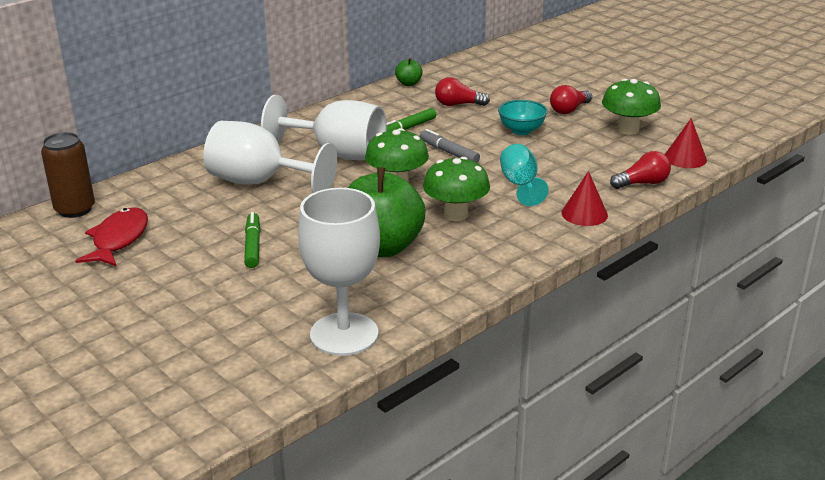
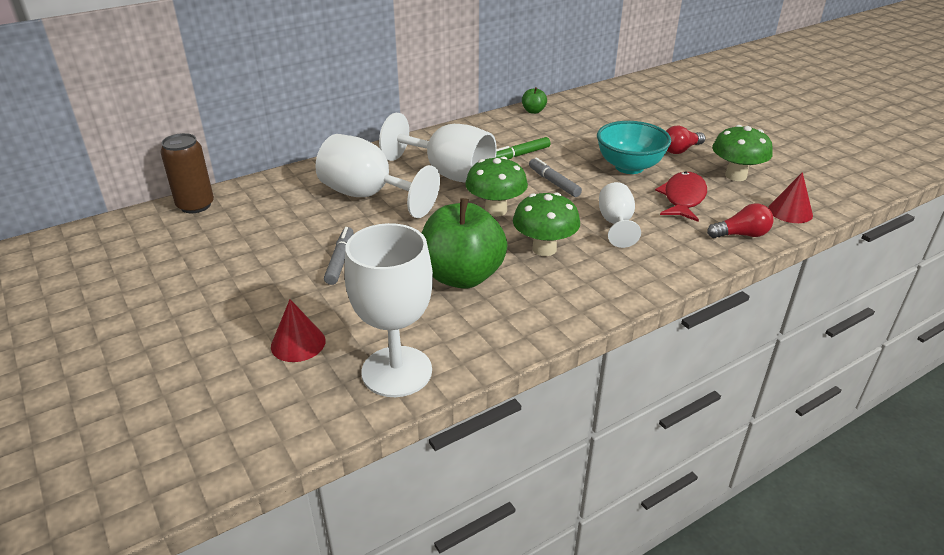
camera: 10 degrees right, 5 degrees up
red fish [75,207,148,267] -> red fish moved to [655,171,707,222]
green marker [244,212,261,268] -> grey marker [324,227,354,285]
red light bulb [435,77,490,106] -> none
turquoise bowl [498,100,548,135] -> turquoise bowl [597,121,671,174], size x1.52
turquoise goblet [500,144,549,206] -> white goblet [599,182,641,248]
red cone [562,171,608,226] -> red cone moved to [271,299,326,362]

